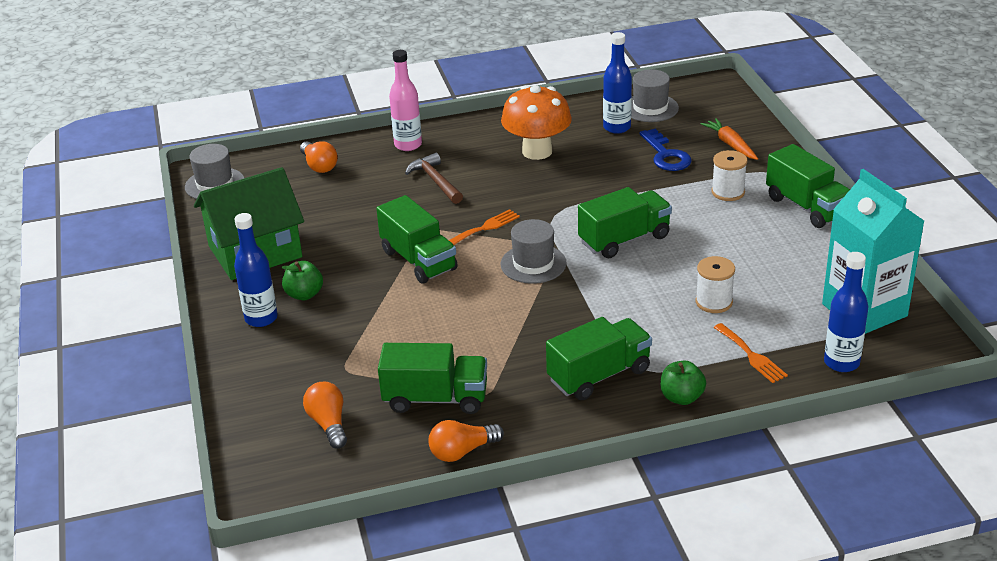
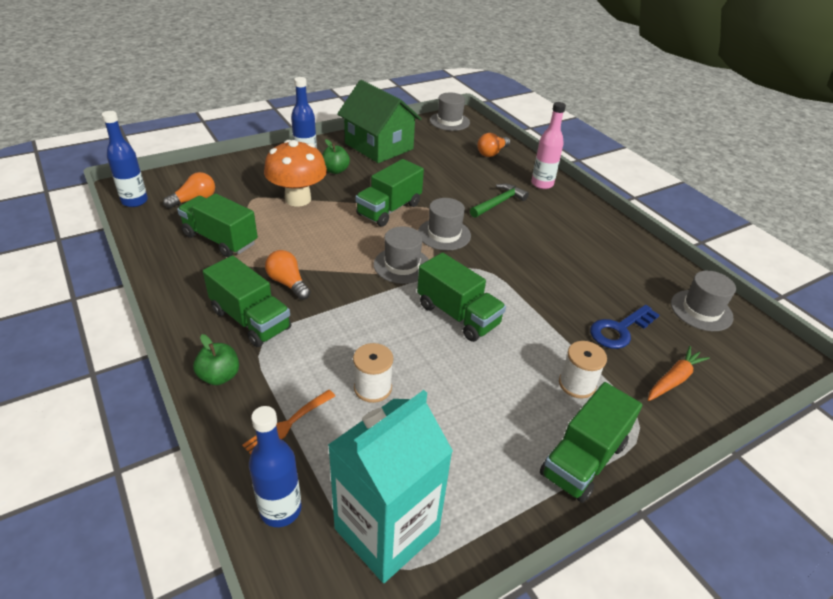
camera: 70 degrees right, 5 degrees up
green truck [378,343,487,414] -> green truck turned 135 degrees clockwise [177,193,258,257]
brown hammer [405,153,463,204] -> green hammer [470,184,529,218]
orange light bulb [429,420,504,462] -> orange light bulb moved to [265,250,311,300]
orange fork [449,209,520,245] -> grey hat [418,198,471,251]
orange mushroom [501,85,572,160] -> orange mushroom moved to [264,140,327,207]
blue bottle [603,32,632,134] -> blue bottle moved to [102,111,148,207]

